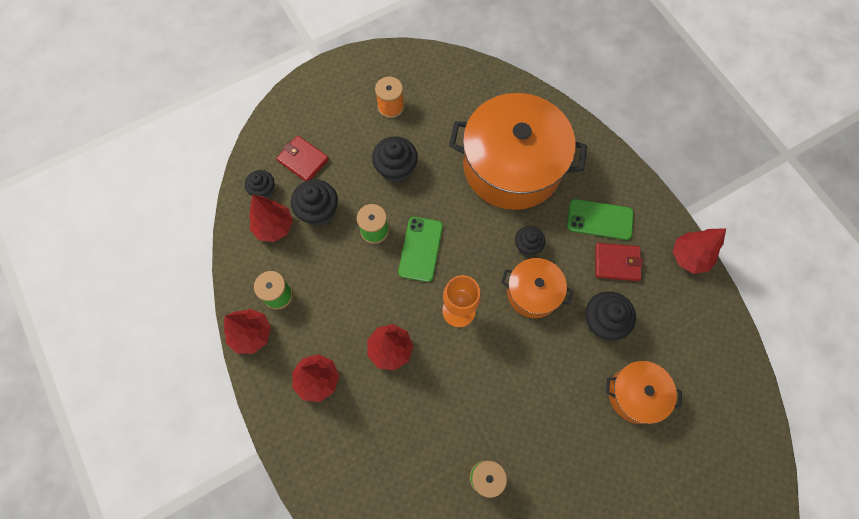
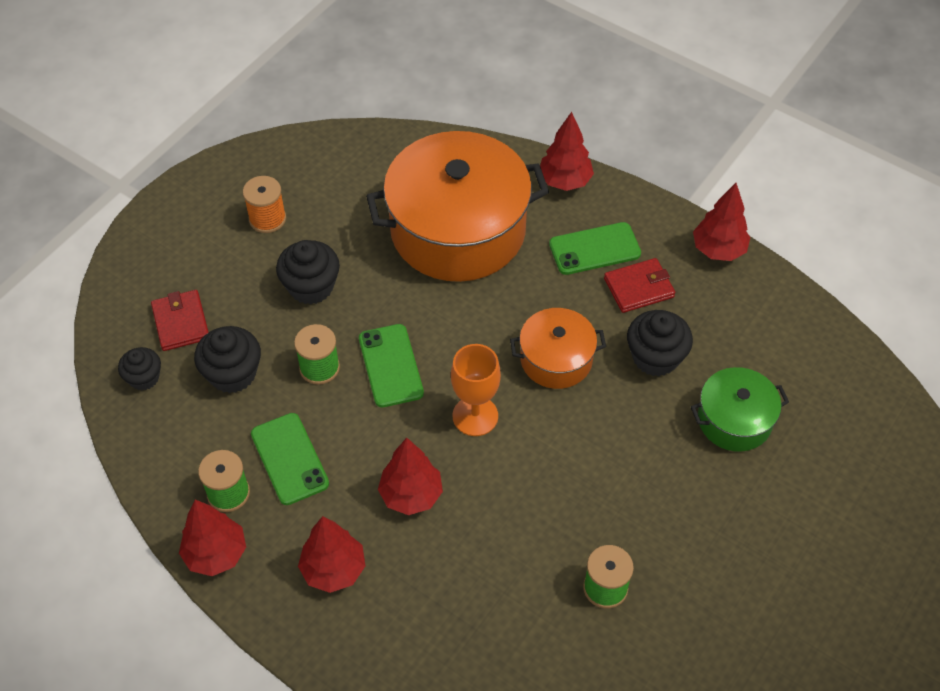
camera: 25 degrees left, 15 degrees down
red tree [249,195,293,242] -> red tree moved to [540,112,594,191]
red wallet [276,136,329,181] -> red wallet turned 60 degrees clockwise [151,290,209,351]
black cupcake [515,226,545,256] -> none
orange pot [606,361,682,424] -> green pot [691,367,789,452]
none -> green phone [251,413,329,505]

